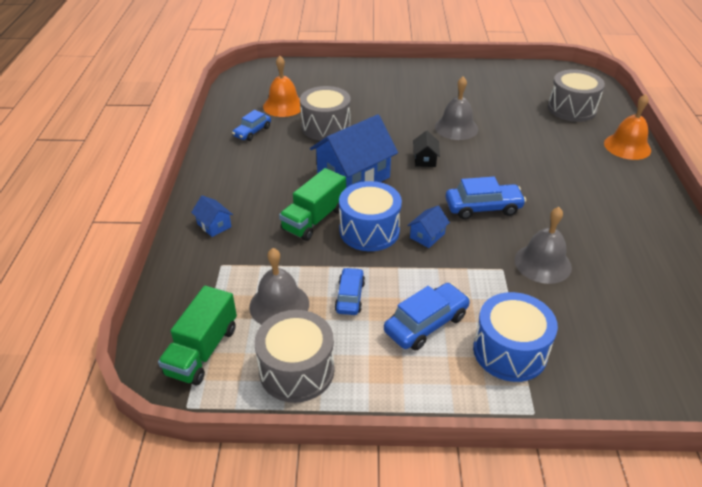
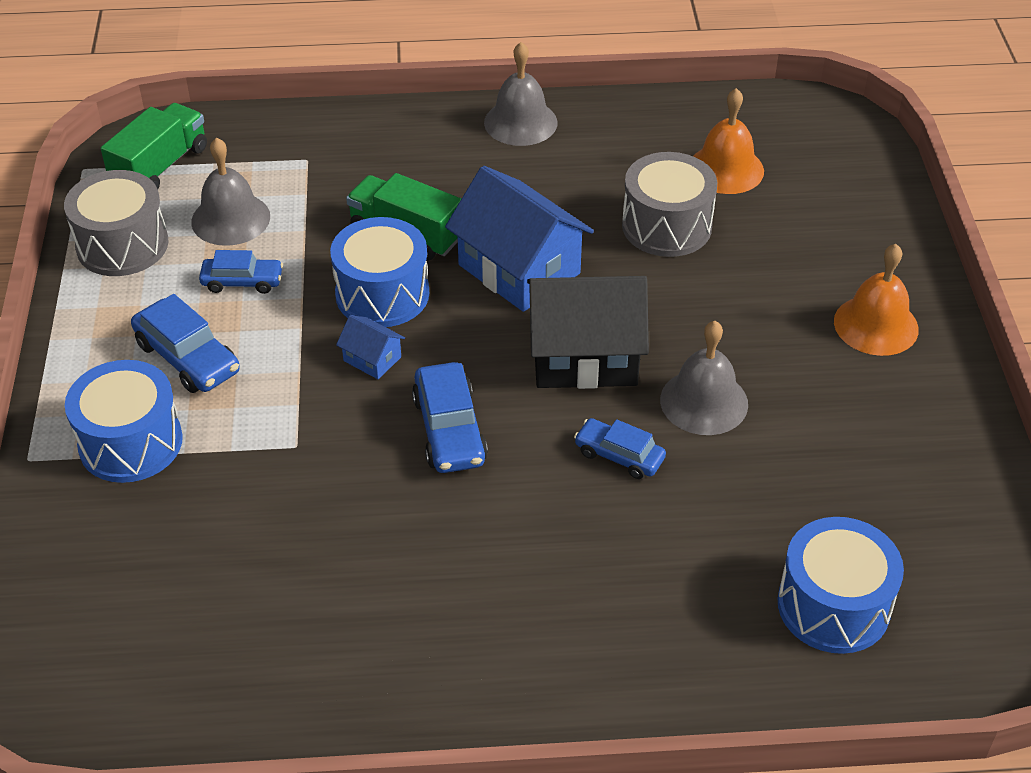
camera: 85 degrees right, 5 degrees up
green truck [158,286,237,385] -> green truck turned 105 degrees clockwise [101,103,207,189]
blue house [191,195,233,237] -> none
blue car [232,110,271,141] -> blue car moved to [574,418,666,479]
black house [413,131,440,167] -> black house [527,276,649,389], size x2.24
grey bell [515,207,572,284] -> grey bell moved to [484,42,558,146]
grey drum [548,69,605,122] -> blue drum [778,517,904,654]
orange bell [604,94,651,160] -> orange bell moved to [834,244,919,356]

